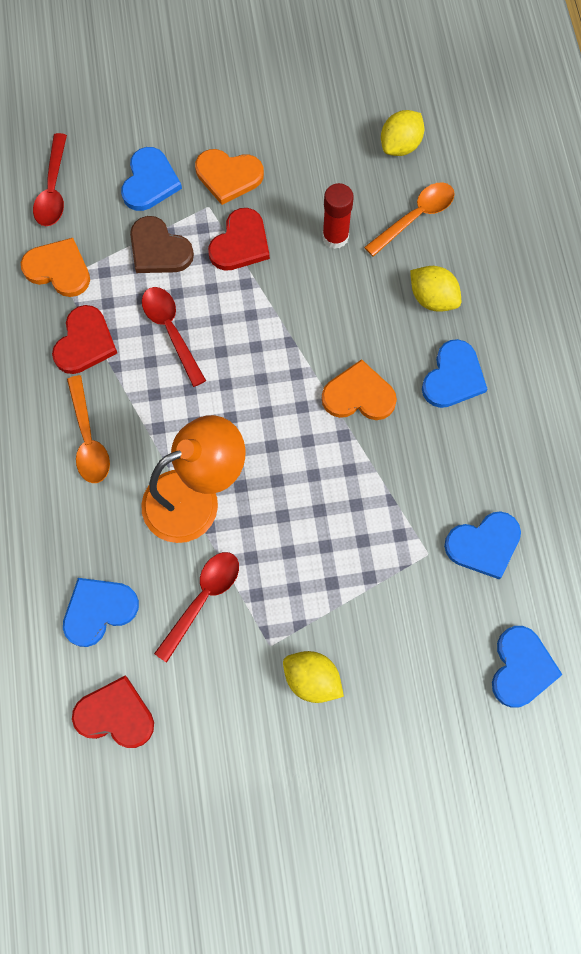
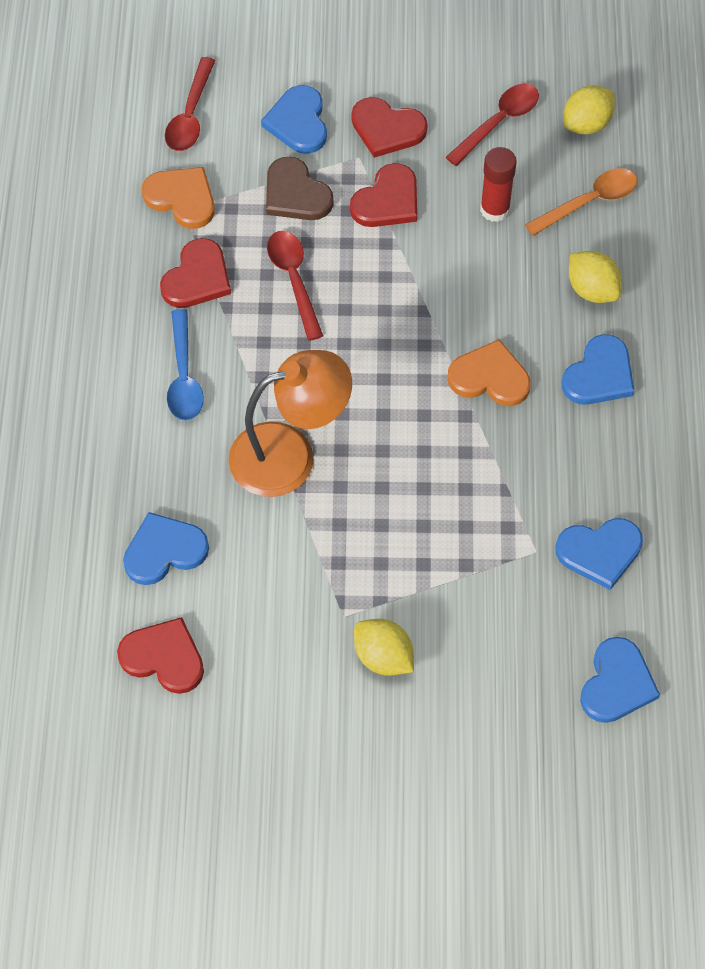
camera: 10 degrees right, 10 degrees down
orange spoon [67,375,110,483] -> blue spoon [167,309,204,421]
blue heart [121,147,182,211] -> blue heart turned 150 degrees clockwise [261,85,327,154]
red spoon [154,552,239,663] -> red spoon moved to [446,84,539,166]
orange heart [195,149,264,205] -> red heart [351,97,428,158]

